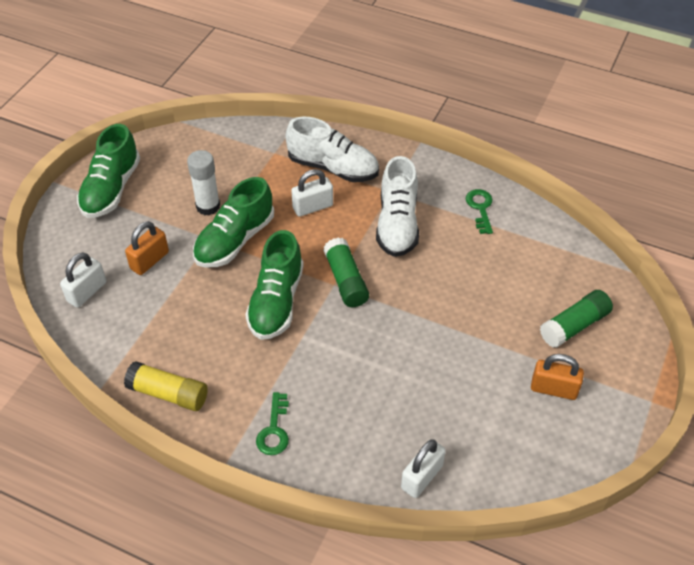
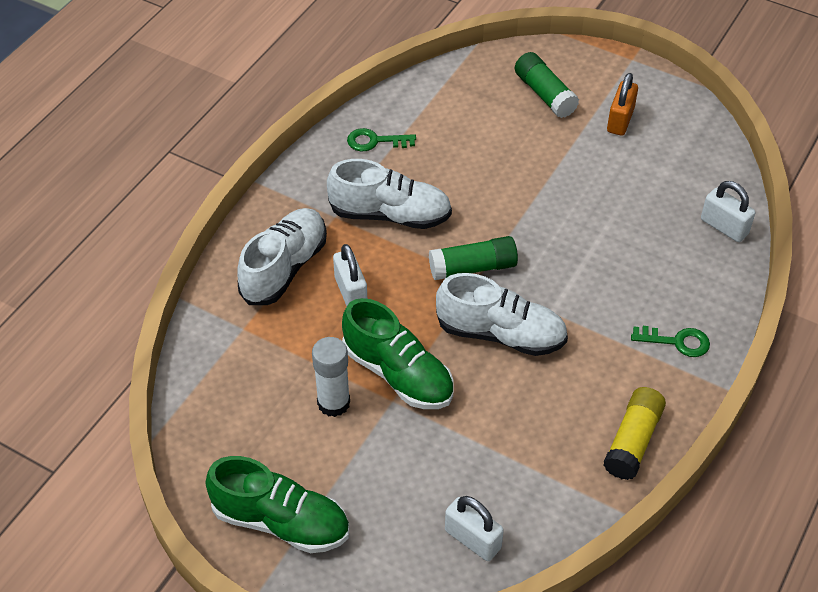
camera: 85 degrees left, 0 degrees up
orange padlock [125,221,169,275] -> none
green shoe [245,230,304,340] -> white shoe [436,273,568,356]

